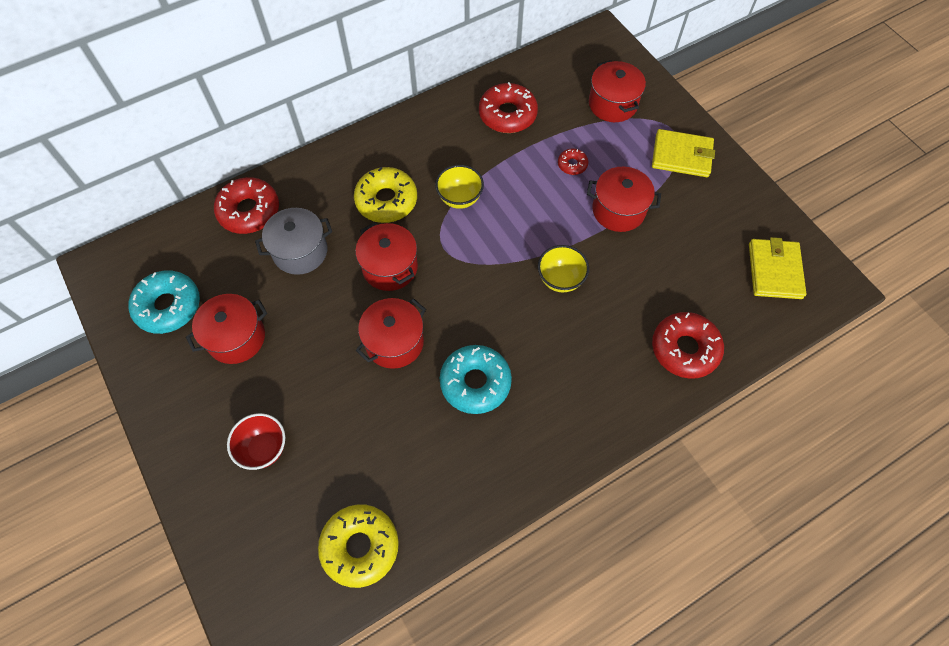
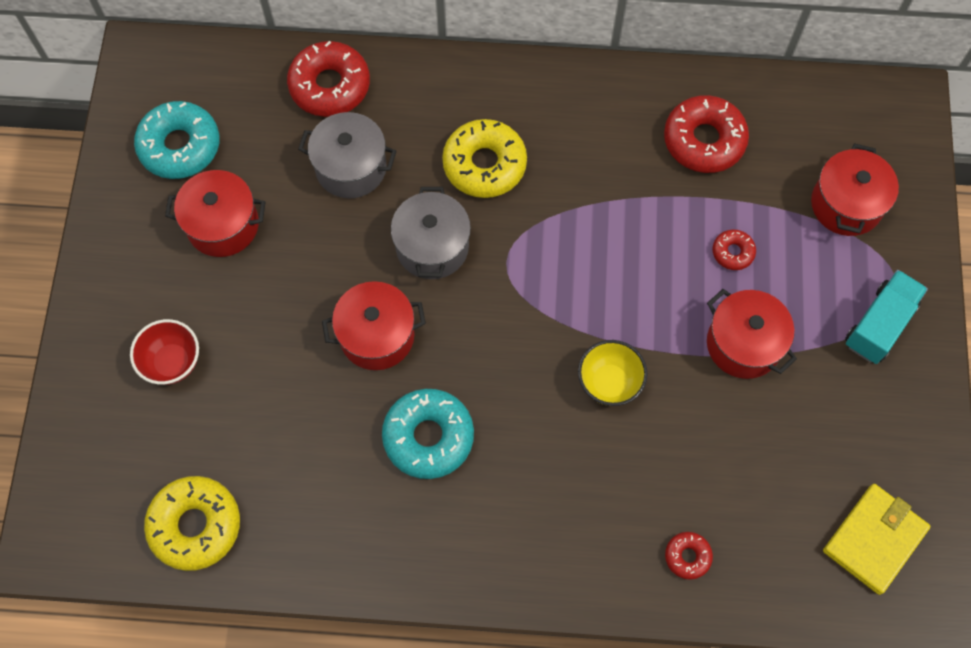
camera: 35 degrees right, 5 degrees up
red pot [355,222,418,291] -> grey pot [391,187,471,279]
yellow bowl [435,165,484,209] -> none
yellow wallet [652,129,715,177] -> turquoise truck [845,270,928,364]
red donut [652,312,724,379] -> red donut [665,532,713,580], size x0.50

